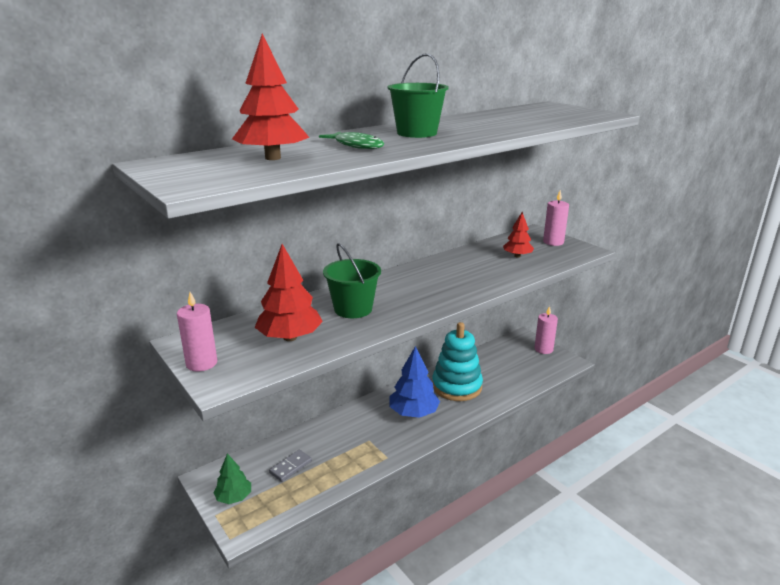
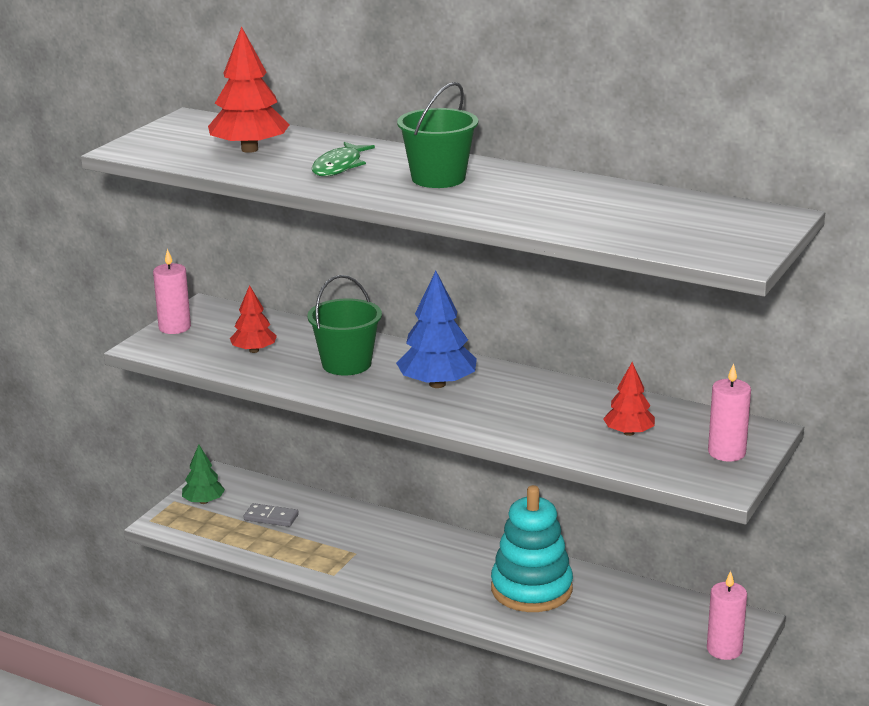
camera: 65 degrees right, 0 degrees up
red tree [255,244,323,341] -> red tree [230,285,277,353], size x0.61
blue tree [390,346,440,418] -> blue tree moved to [396,271,477,388]

